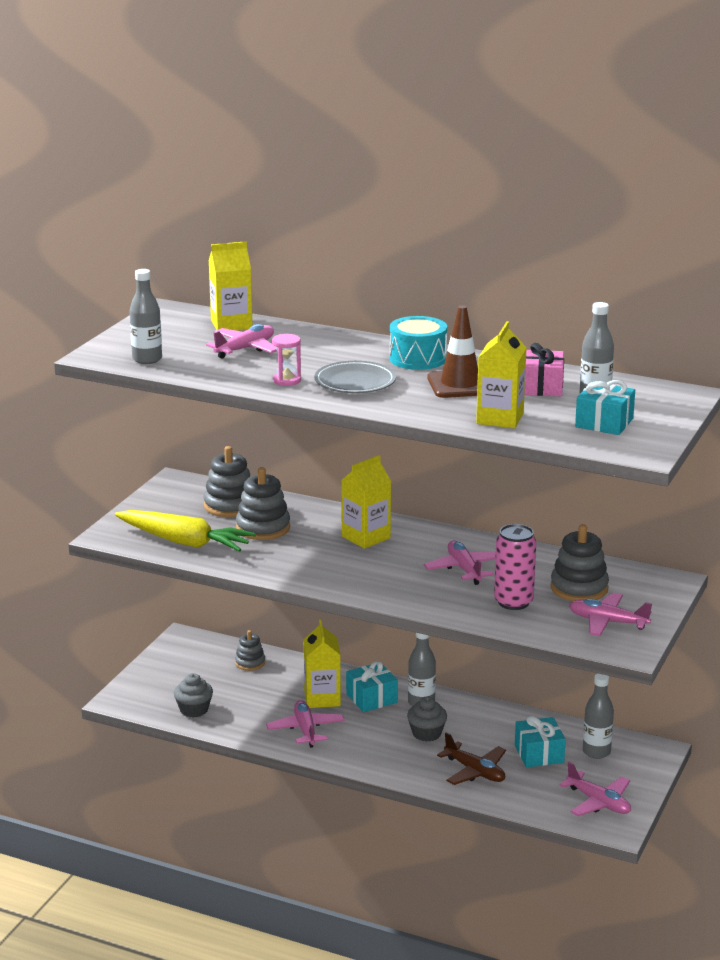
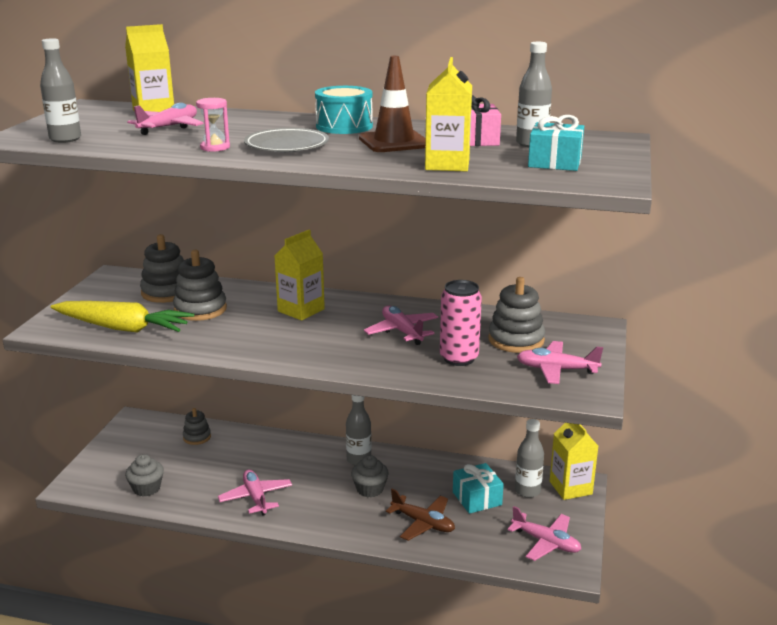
camera: 10 degrees left, 0 degrees up
yellow carton [303,620,341,708] -> yellow carton moved to [550,423,598,500]
turquoise gift [346,661,398,712] -> none

